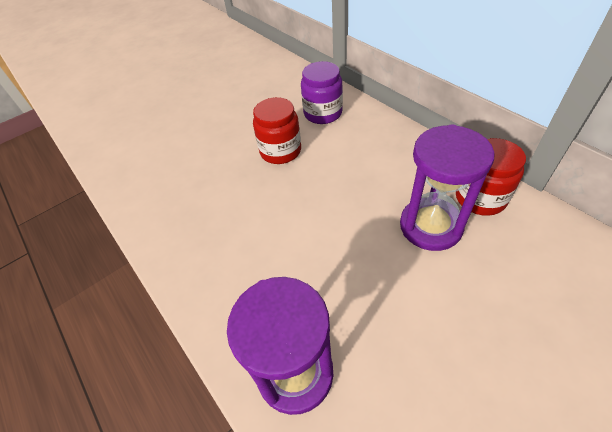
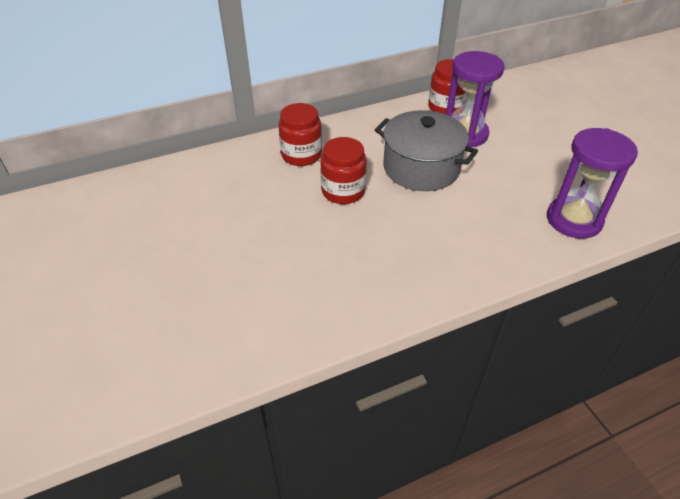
camera: 80 degrees left, 5 degrees down
purple jar [301,61,343,124] -> red jar [278,103,322,166]
none -> grey pot [375,110,478,191]

